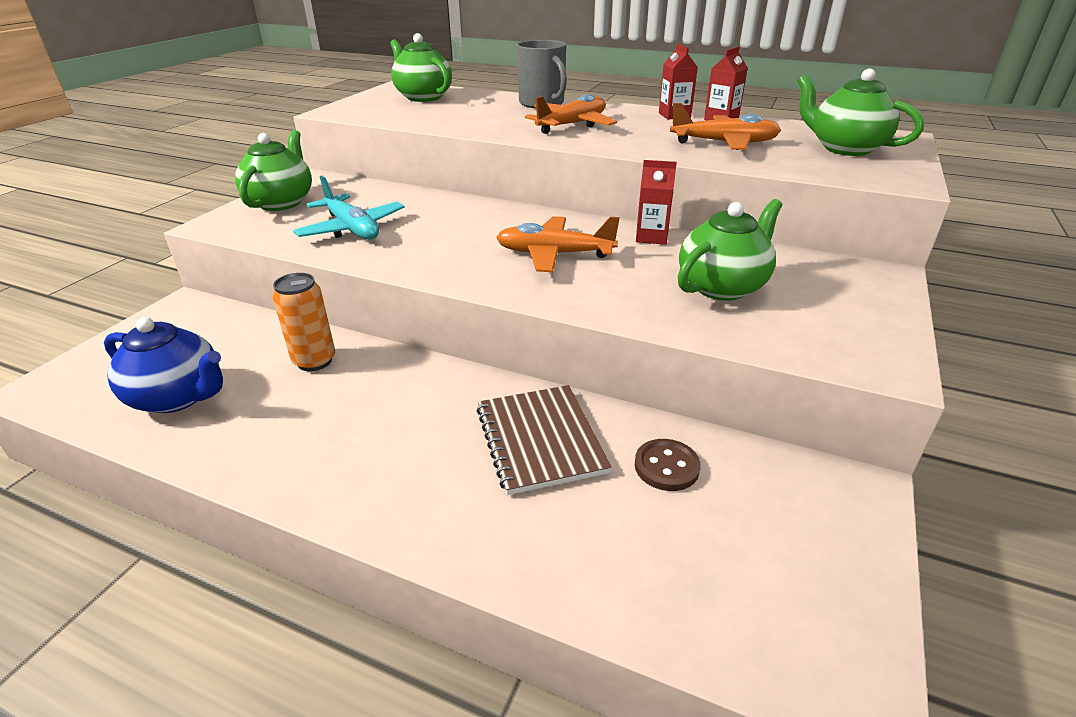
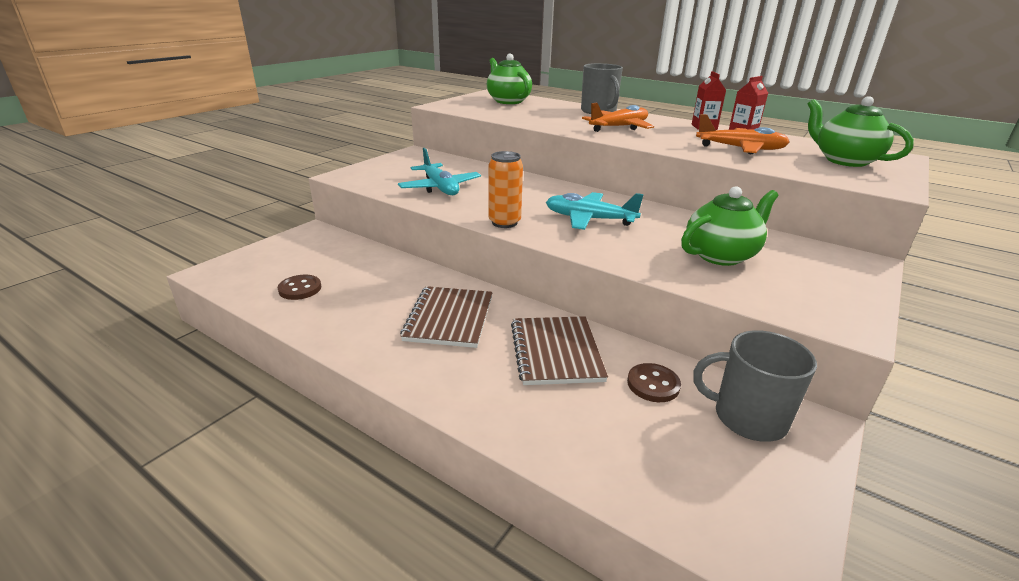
camera: 10 degrees right, 5 degrees down
blue teapot [104,317,223,413] -> brown button [277,275,321,300]
green teapot [235,130,312,211] -> none
orange can [272,273,335,371] -> orange can moved to [489,151,523,228]
orange plane [496,216,620,272] -> turquoise plane [546,192,644,230]
red carton [636,160,677,245] -> none
none -> brown notebook [400,286,493,348]
none -> grey mug [693,330,817,442]

